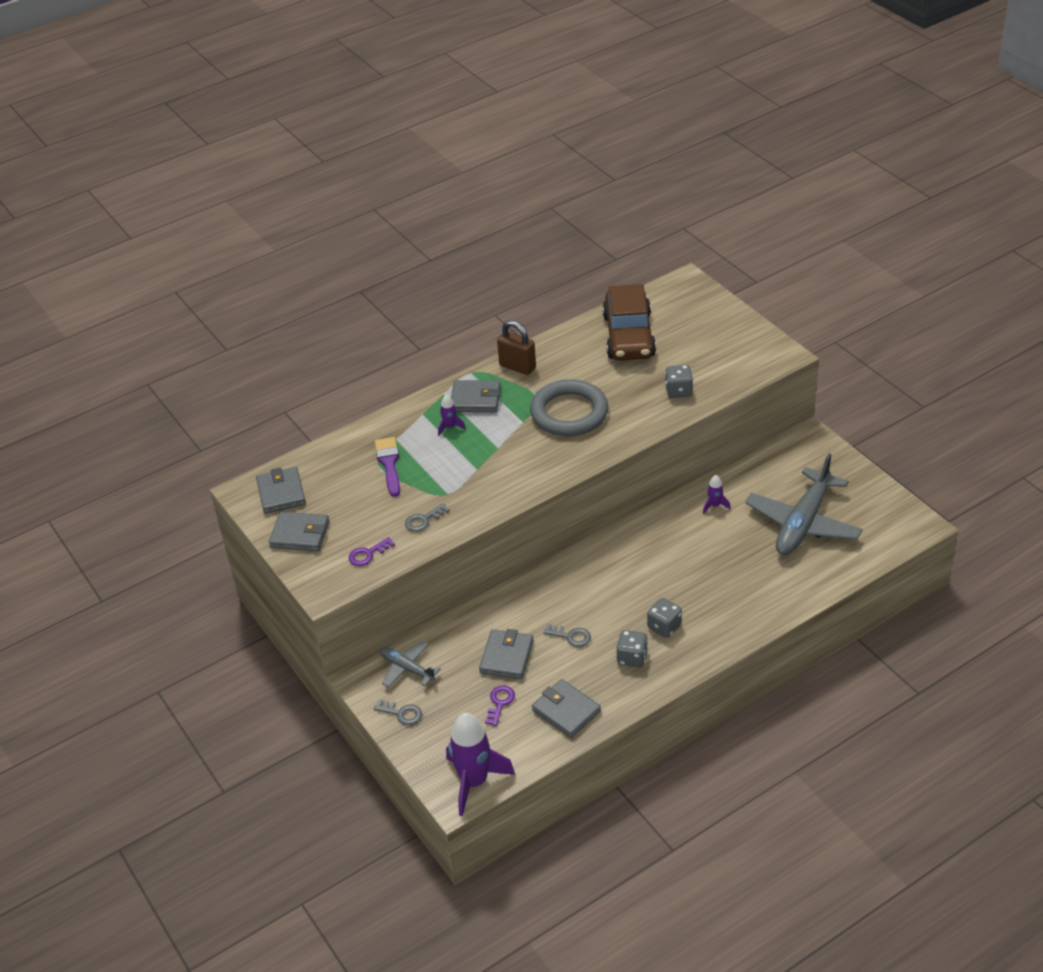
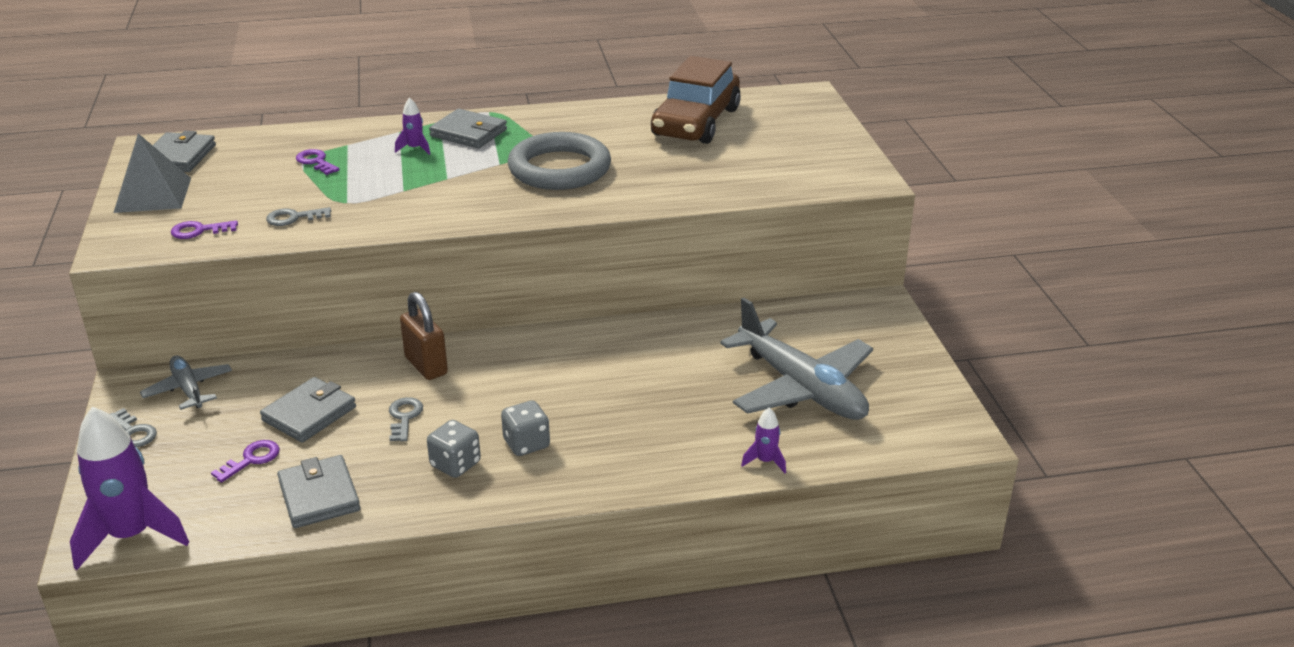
camera: 20 degrees right, 10 degrees down
grey wallet [269,512,329,551] -> grey pyramid [113,134,191,213]
purple brush [375,437,400,497] -> purple key [296,149,340,175]
brown padlock [497,320,536,375] -> brown padlock moved to [400,292,448,380]
grey key [543,624,591,647] -> grey key turned 135 degrees counterclockwise [389,397,423,442]
grey dice [665,365,693,398] -> none
purple rocket [703,475,731,514] -> purple rocket moved to [741,408,786,473]
grey plane [745,453,863,555] -> grey plane turned 90 degrees counterclockwise [720,298,873,420]

